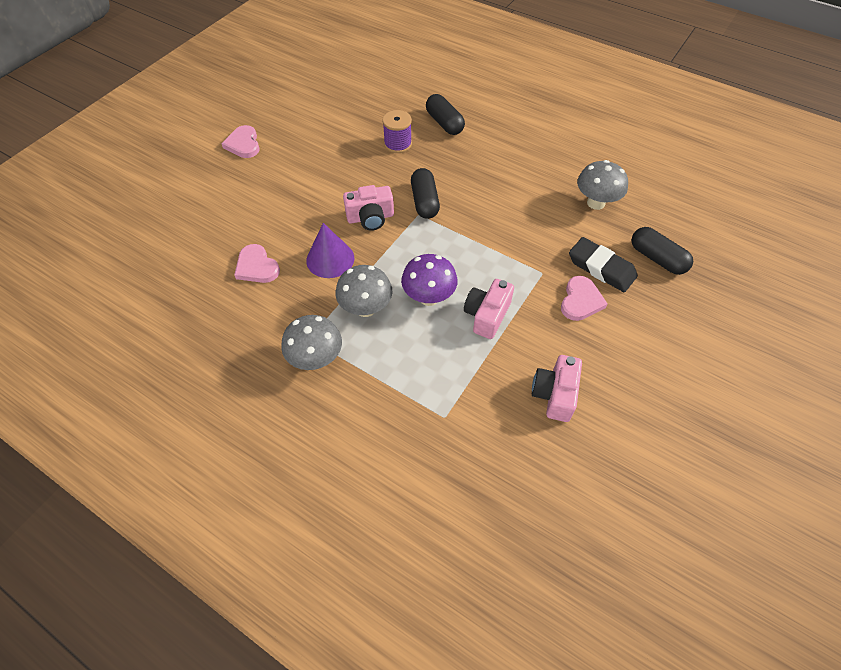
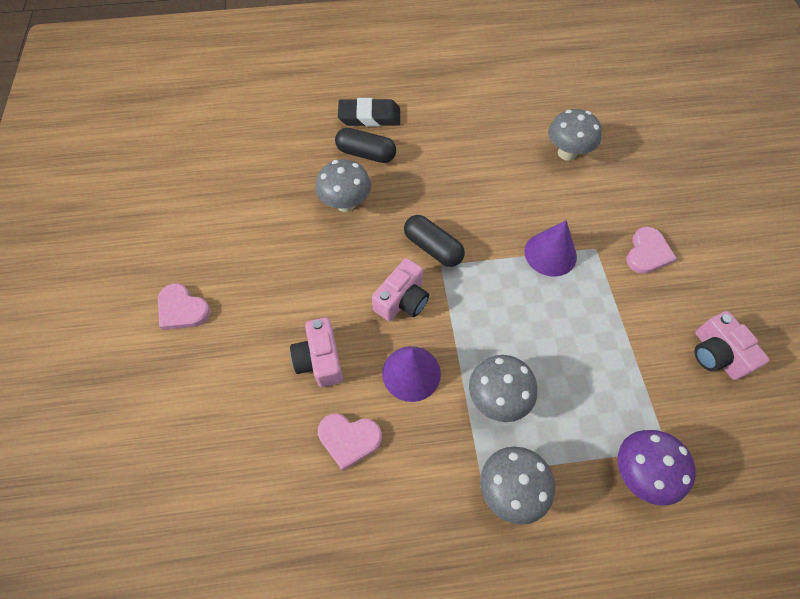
camera: 40 degrees left, 5 degrees up
purple spool [382,110,412,153] -> grey mushroom [316,159,371,212]
purple mushroom [401,254,458,306] -> purple mushroom moved to [618,430,696,506]
pink camera [464,279,514,339] -> pink camera moved to [290,317,343,387]
pink heart [561,276,608,321] -> pink heart turned 45 degrees clockwise [626,227,677,274]
black eraser [569,237,638,292] -> black eraser moved to [338,98,400,127]
black capsule [632,227,693,275] -> none
none -> purple cone [524,220,577,276]

